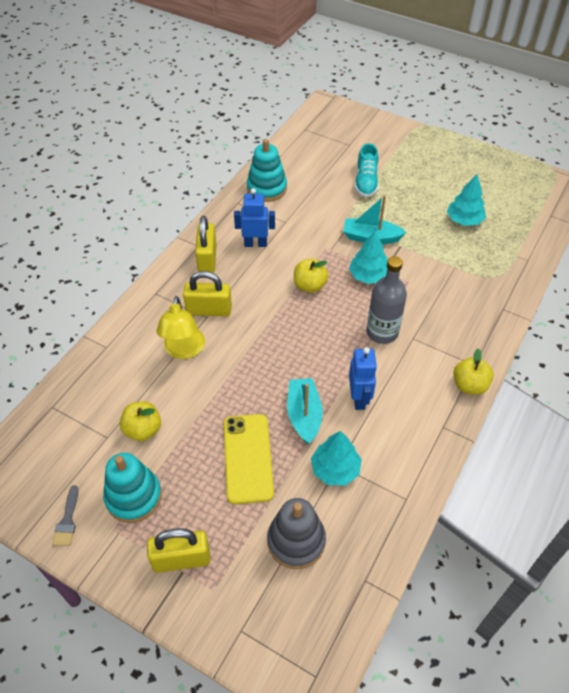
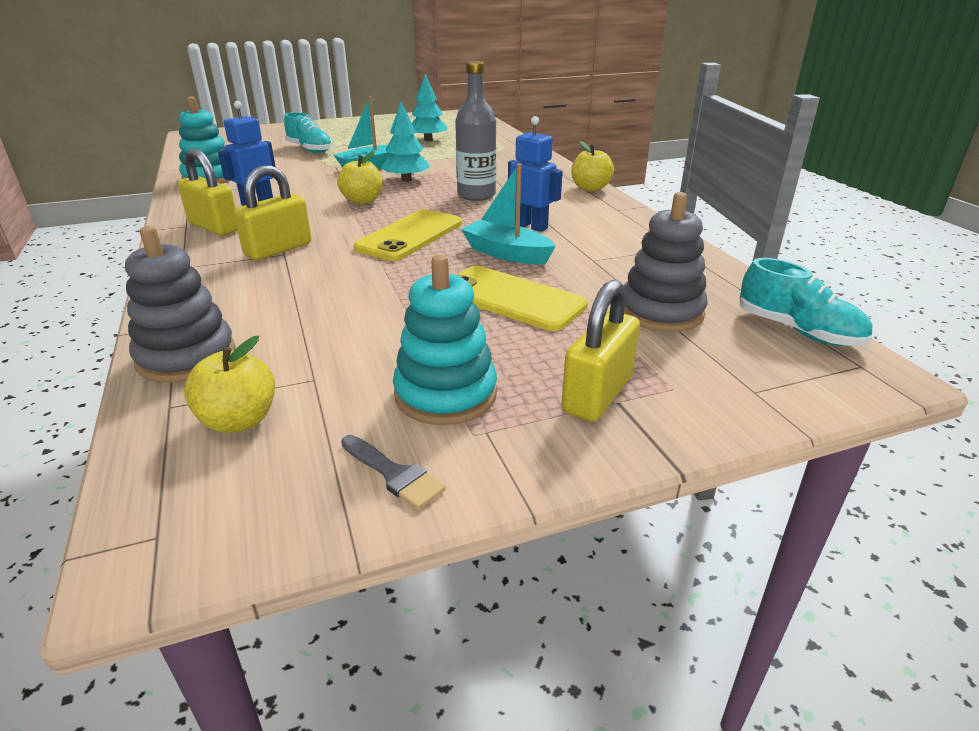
camera: 50 degrees left, 20 degrees down
yellow apple [119,401,161,441] -> yellow apple moved to [184,336,275,433]
yellow lamp [157,296,205,359] -> none
turquoise tree [311,431,362,485] -> none
none -> grey stacking toy [125,226,236,383]
none -> yellow phone [353,209,462,261]
none -> turquoise shoe [740,258,872,346]

